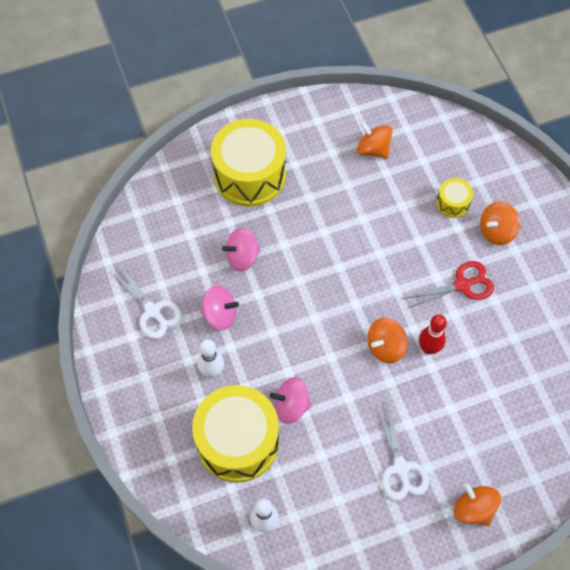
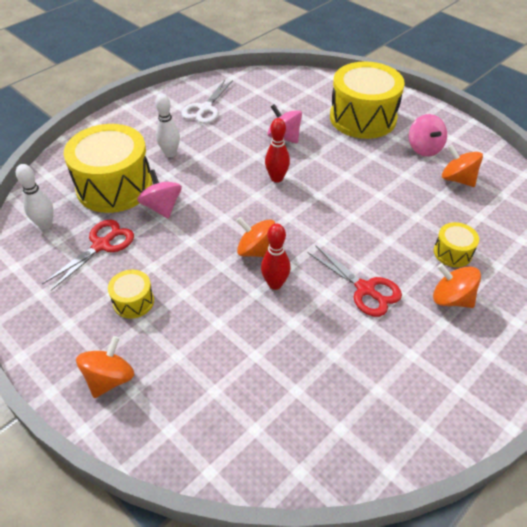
camera: 65 degrees right, 15 degrees down
pink spinning top [201,285,239,330] -> pink spinning top moved to [409,114,447,157]
orange spinning top [357,121,392,159] -> orange spinning top turned 60 degrees counterclockwise [442,145,483,187]
white scissors [376,403,429,501] -> yellow drum [108,270,154,319]
none -> red scissors [42,220,134,291]
none -> red bowling pin [265,118,290,183]

